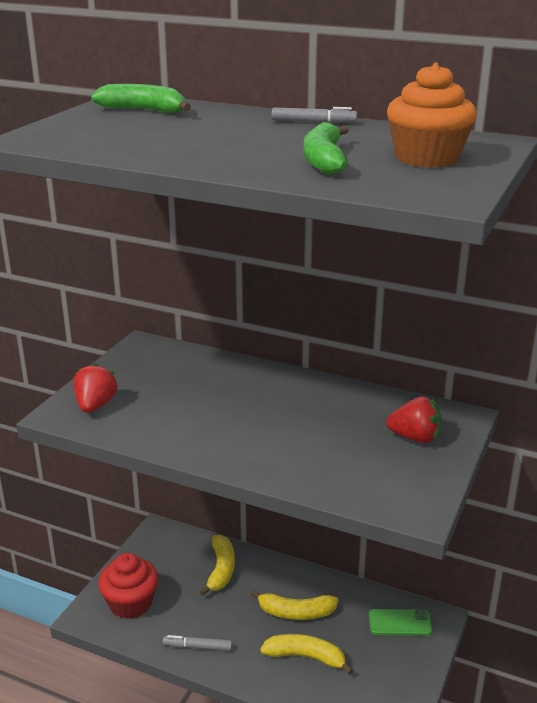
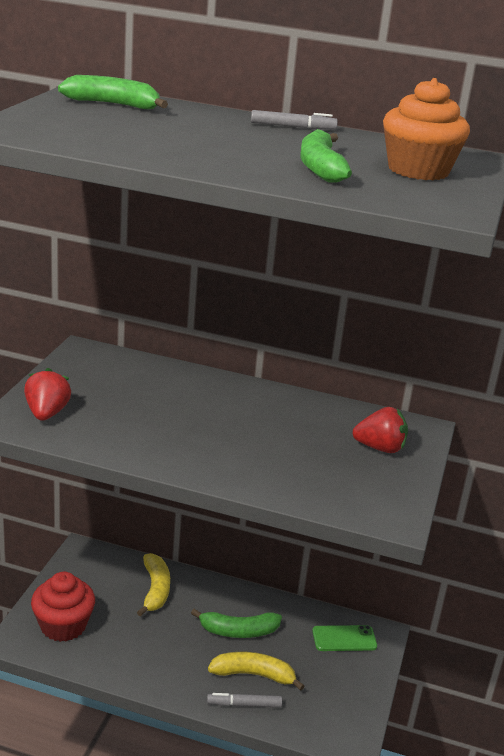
camera: 10 degrees left, 0 degrees up
grey marker [163,635,232,651] -> grey marker moved to [207,693,282,708]
yellow banana [251,590,339,620] -> green banana [191,609,282,638]

